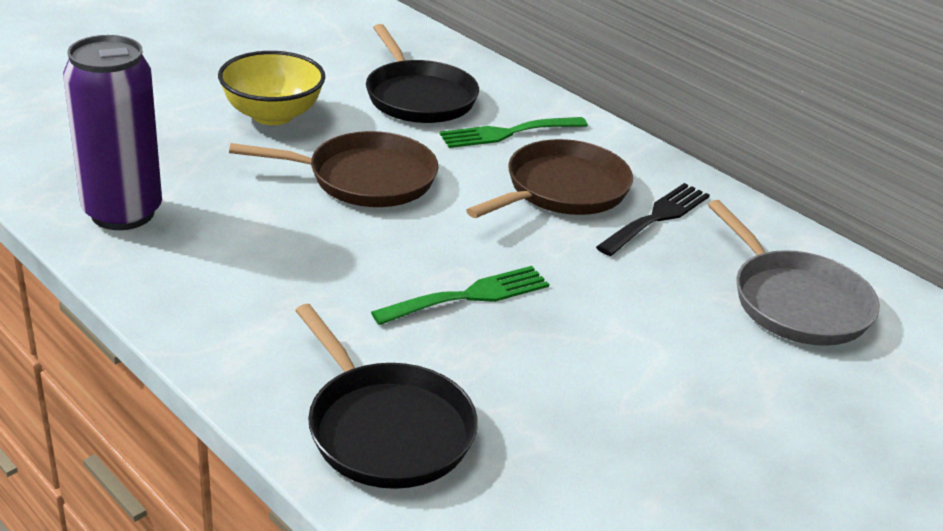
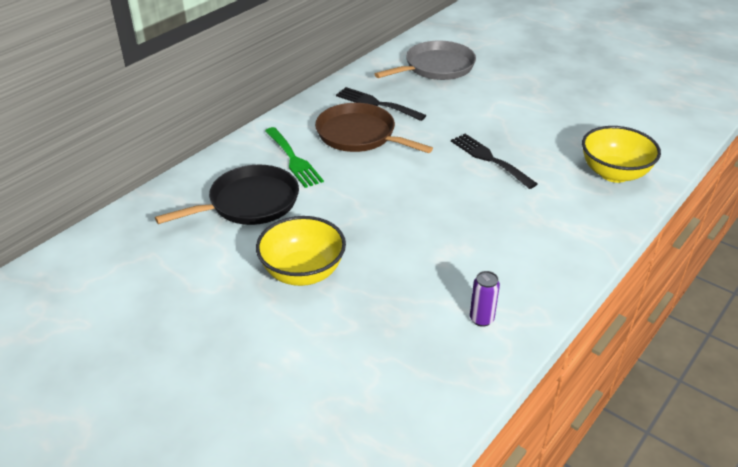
camera: 95 degrees left, 5 degrees up
purple can [63,35,162,230] -> purple can [470,271,500,327], size x0.41
brown pan [229,131,439,207] -> none
black pan [295,304,478,489] -> yellow bowl [582,126,661,183]
green fork [371,266,549,325] -> black fork [451,134,537,189]

